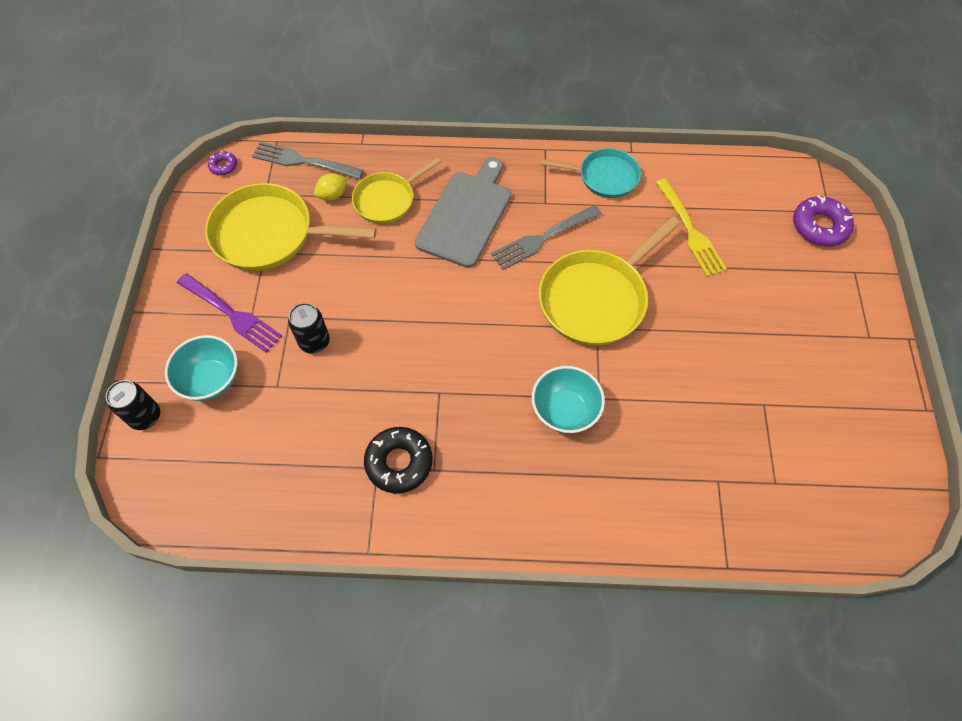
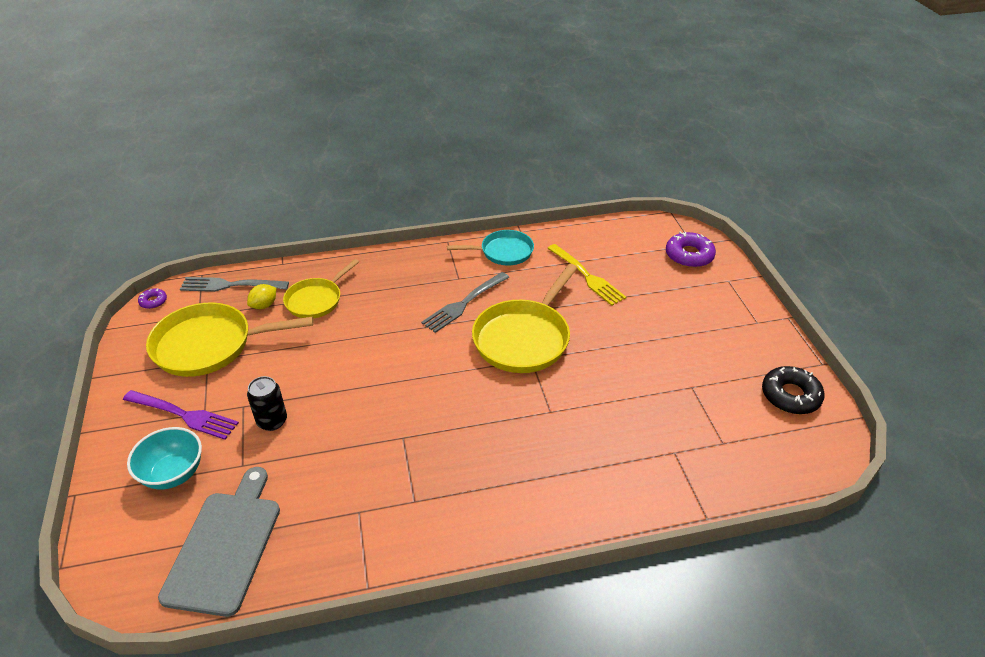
camera: 15 degrees left, 20 degrees down
black can [106,380,160,430] -> none
black donut [364,427,433,493] -> black donut moved to [762,366,825,414]
grey cutting board [415,157,511,268] -> grey cutting board moved to [158,467,280,617]
turquoise bowl [532,366,605,434] -> none

